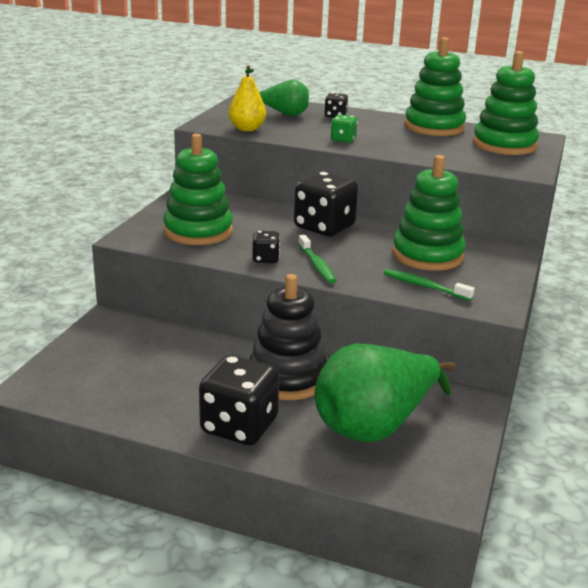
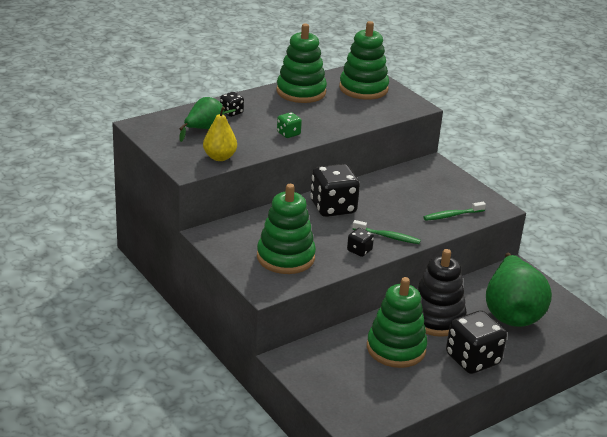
camera: 55 degrees left, 5 degrees up
green stacking toy [392,155,466,271] -> green stacking toy moved to [367,277,427,368]

